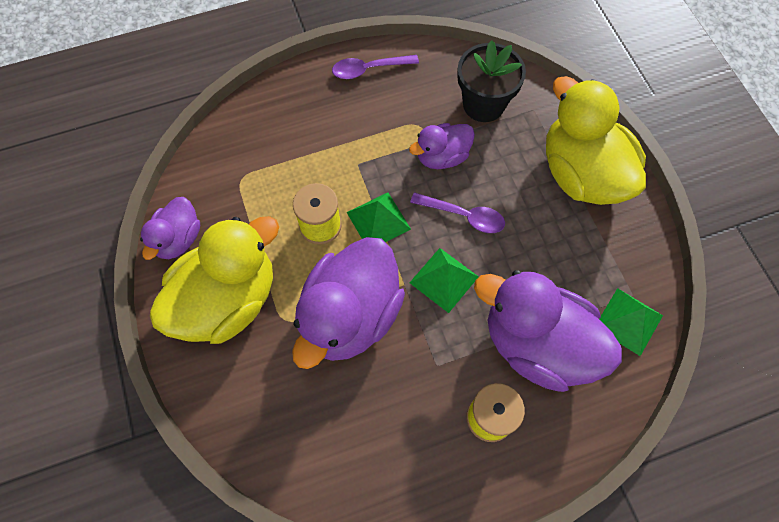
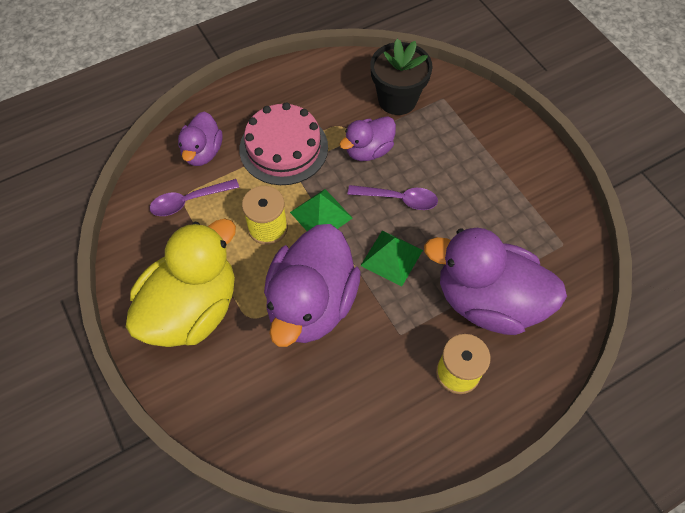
camera: 10 degrees left, 5 degrees down
purple duck [140,197,200,260] -> purple duck moved to [178,111,222,166]
purple spoon [332,55,419,79] -> purple spoon moved to [150,179,239,216]
yellow duck [546,76,646,205] -> none
green pyramid [599,288,663,356] -> none
none -> pink cake [239,102,328,185]

